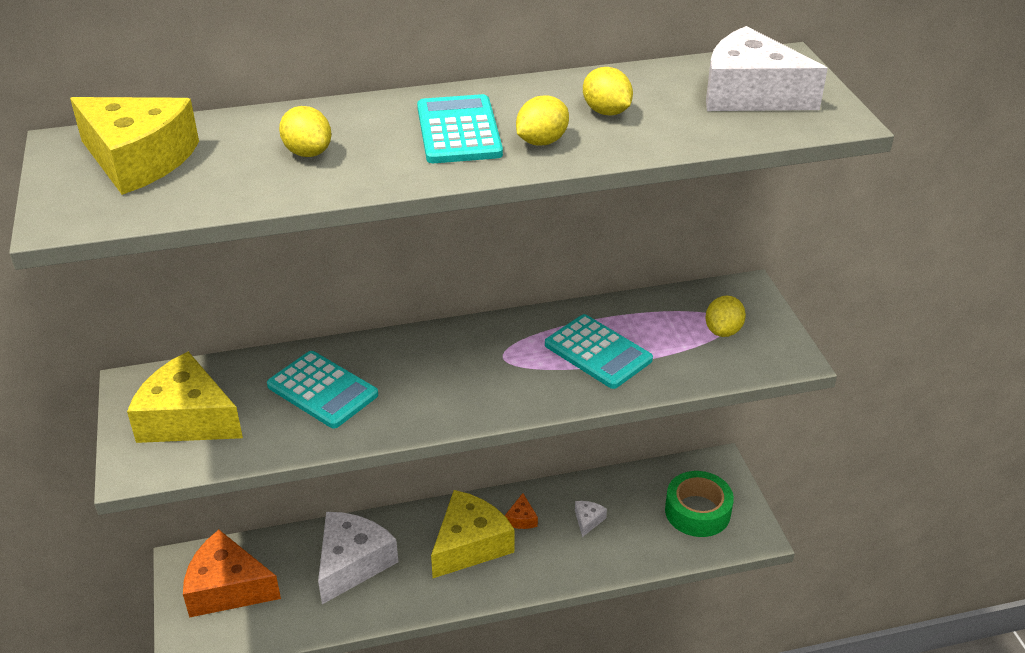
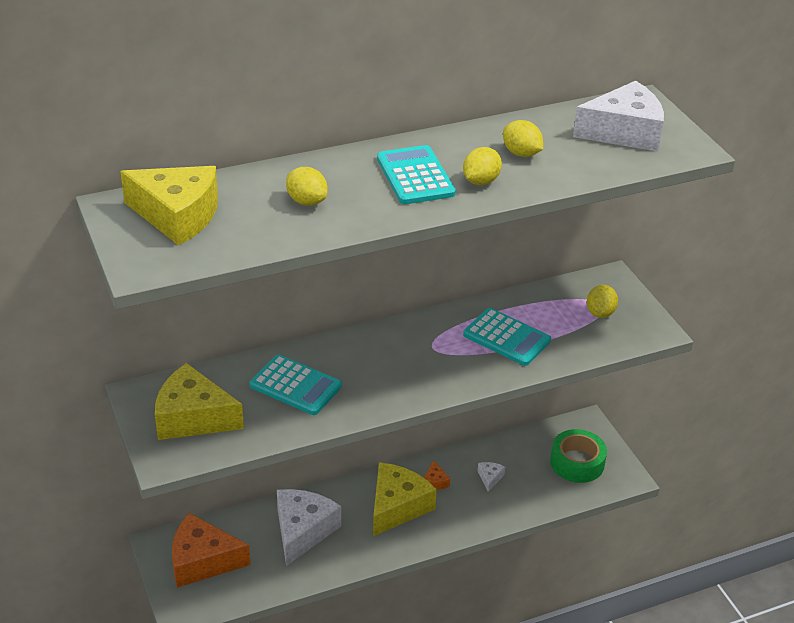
camera: 10 degrees left, 0 degrees up
white cheese [706,26,828,111] -> white cheese turned 150 degrees clockwise [573,81,664,152]

